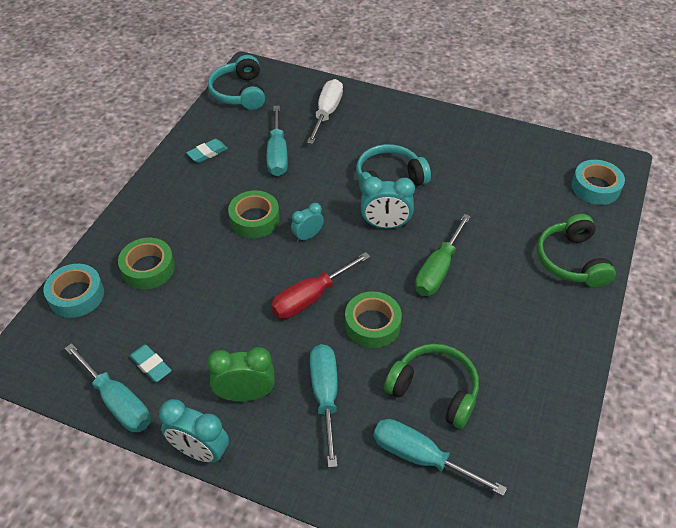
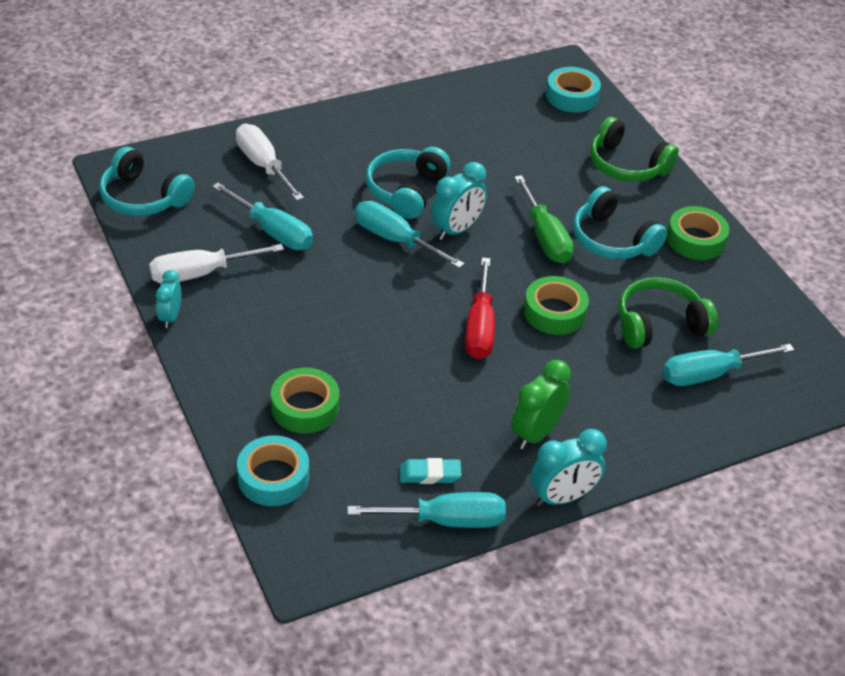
camera: 50 degrees left, 5 degrees down
turquoise eraser [186,139,228,163] -> white screwdriver [149,244,284,283]
green tape [228,190,280,238] -> green tape moved to [667,206,729,260]
turquoise clock [291,203,324,242] -> turquoise clock moved to [156,270,181,328]
turquoise screwdriver [310,344,338,468] -> turquoise screwdriver moved to [355,201,465,269]
none -> turquoise headphones [573,186,667,259]

